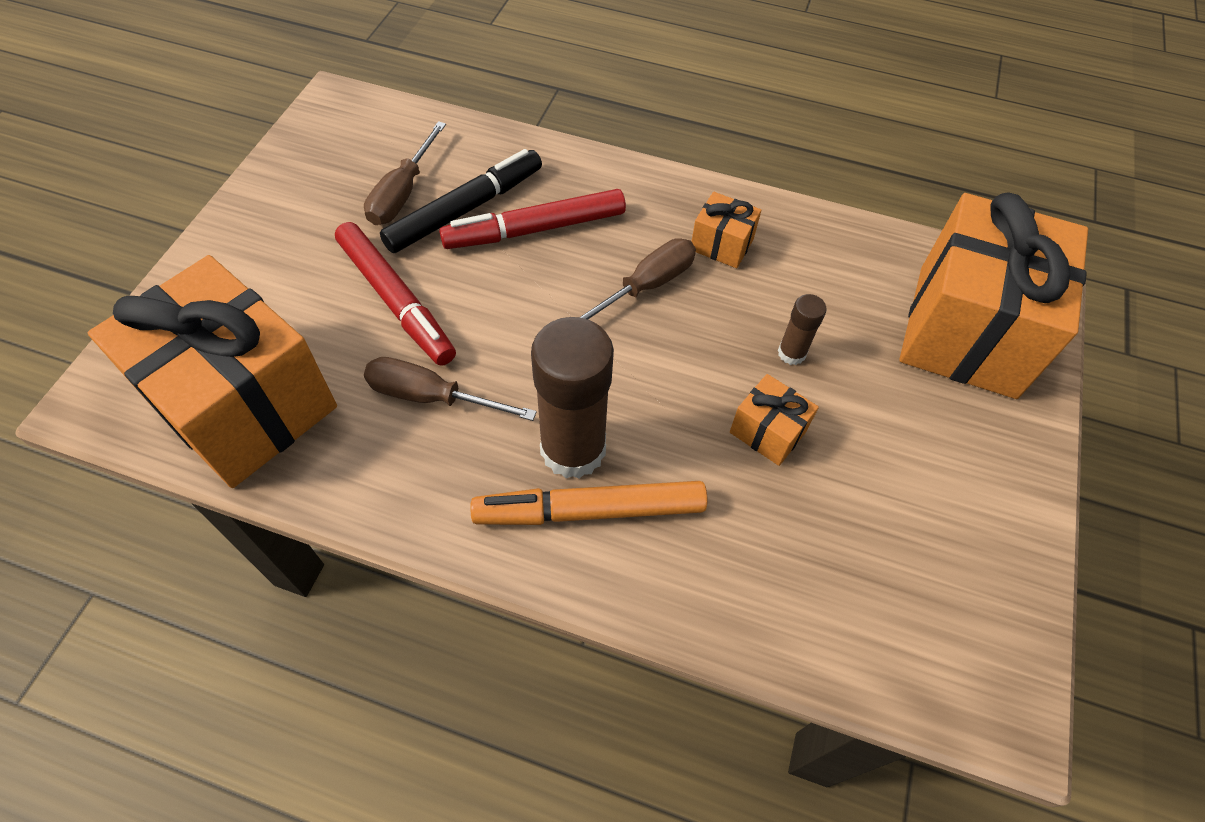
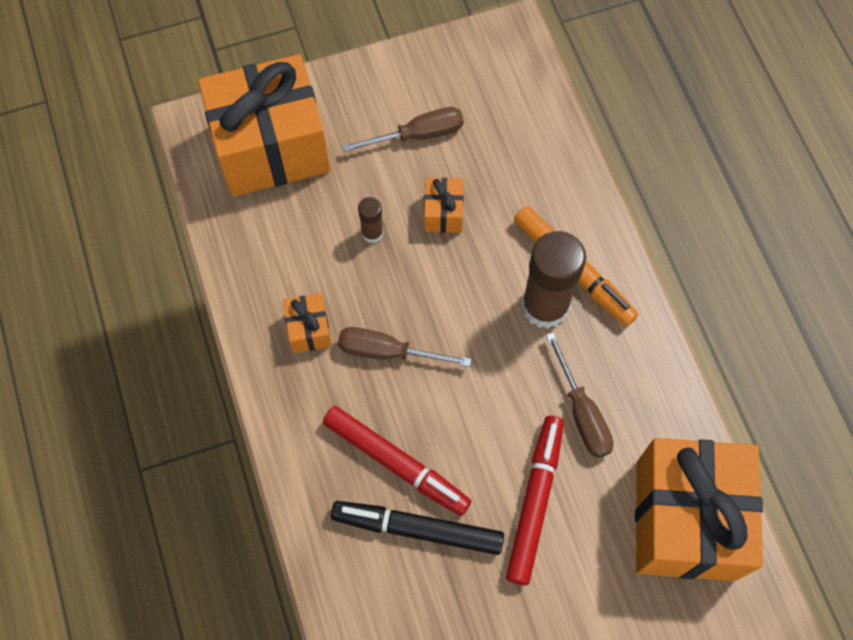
camera: 125 degrees left, 10 degrees up
brown screwdriver [364,121,446,225] -> brown screwdriver moved to [342,107,464,152]

